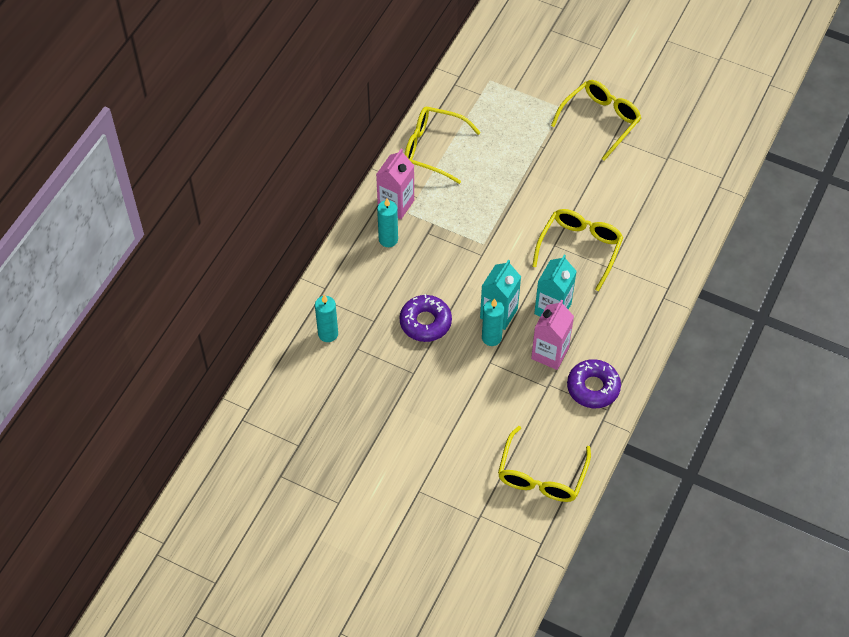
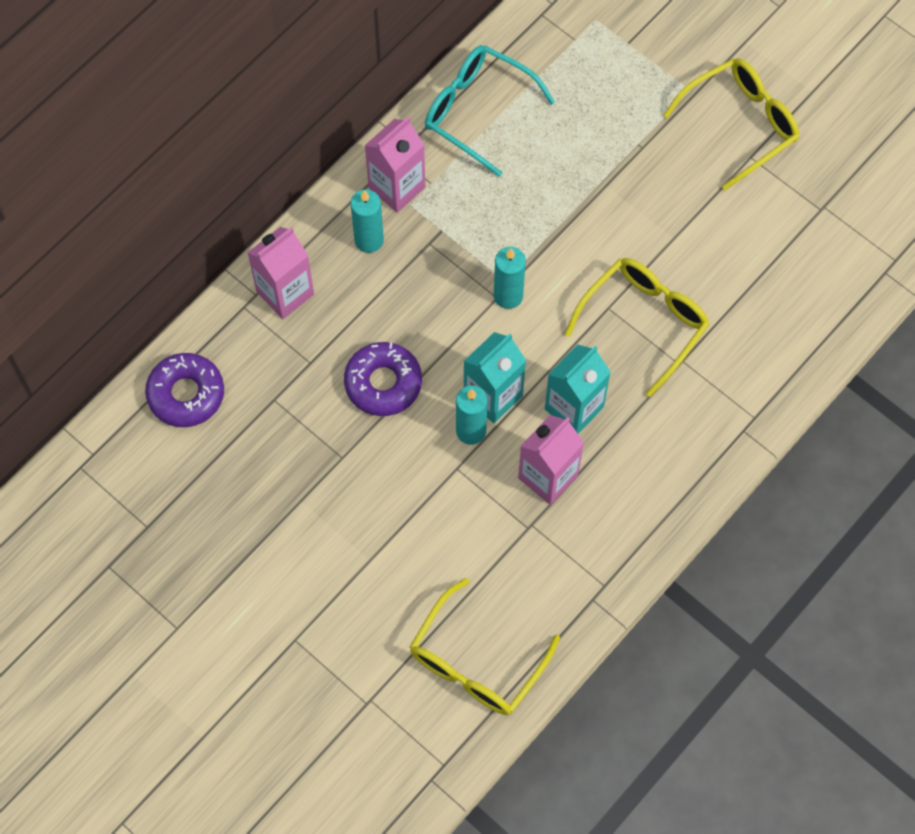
camera: 15 degrees right, 10 degrees up
turquoise candle [315,295,338,342] -> turquoise candle moved to [494,247,526,309]
yellow glasses [405,106,481,184] -> turquoise glasses [425,45,555,177]
purple donut [567,359,621,408] -> purple donut moved to [145,353,224,427]
none -> pink carton [247,227,314,319]

